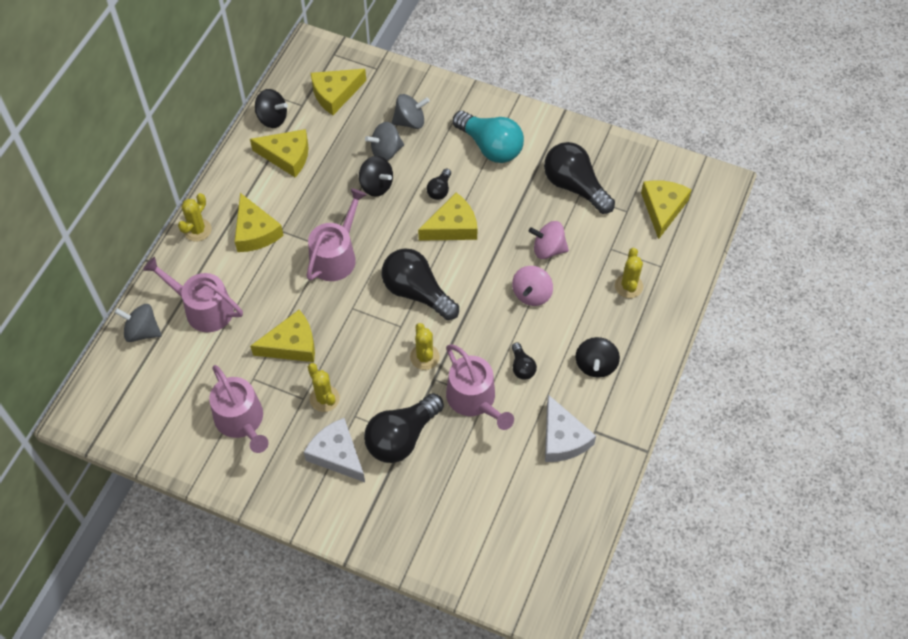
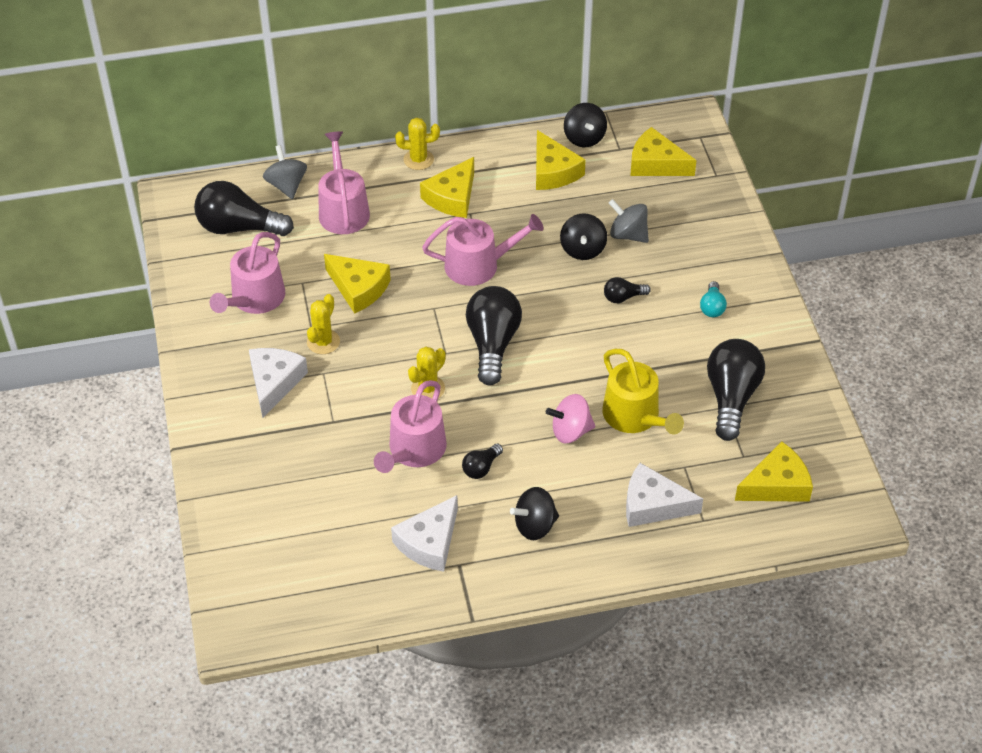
camera: 55 degrees right, 10 degrees down
black light bulb [364,393,444,463] -> black light bulb moved to [194,181,294,236]
grey spinning top [392,94,430,129] -> none
yellow cheese [418,193,477,241] -> none
turquoise light bulb [453,111,524,163] -> turquoise light bulb [700,281,727,317], size x0.48
pink spinning top [529,221,569,259] -> yellow watering can [603,349,684,434]
yellow cactus [615,248,643,298] -> white cheese [626,463,703,527]

